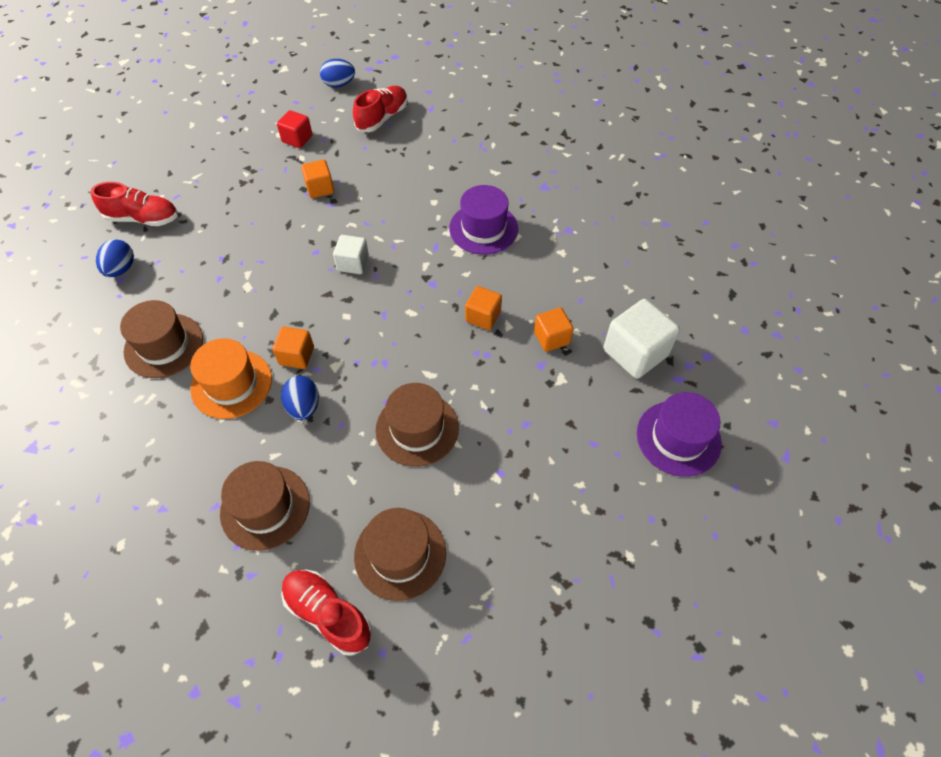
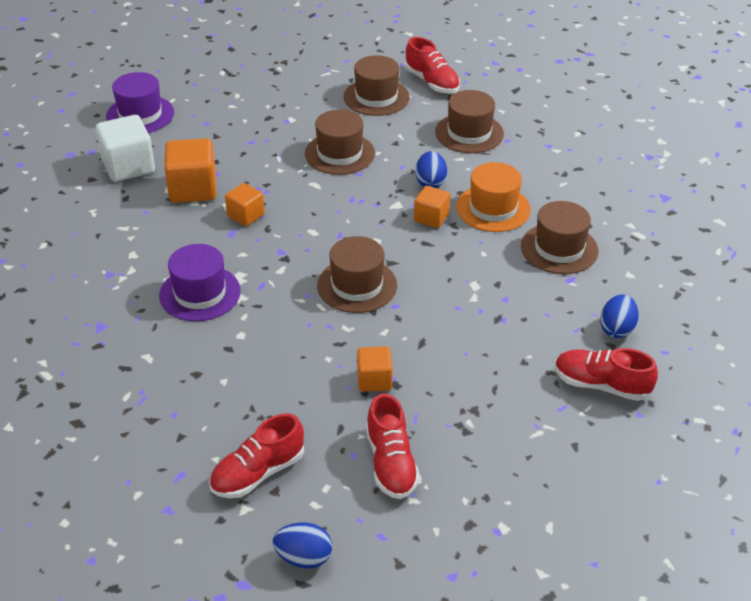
camera: 165 degrees left, 15 degrees down
red cube [277,110,312,148] -> red shoe [366,393,420,499]
white cube [333,235,369,274] -> brown hat [317,236,397,313]
orange cube [534,307,574,352] -> orange cube [164,138,216,203], size x1.68

